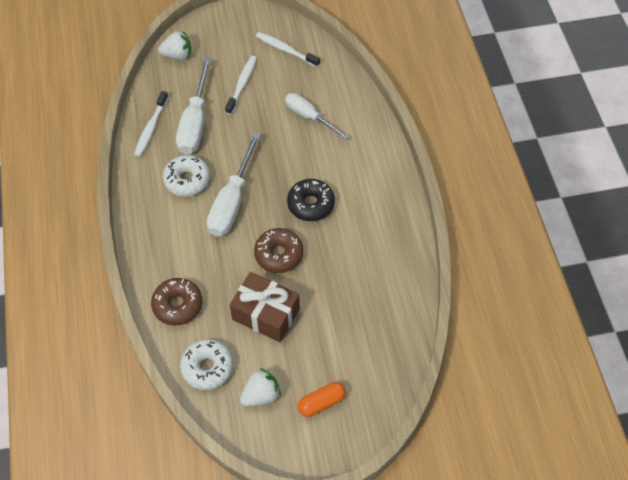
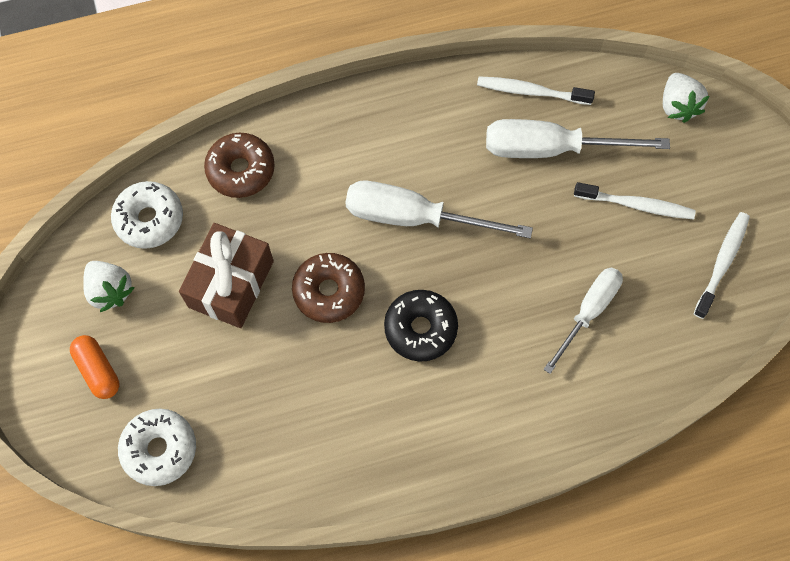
camera: 85 degrees right, 10 degrees up
white donut [163,155,210,196] -> white donut moved to [118,409,196,486]

